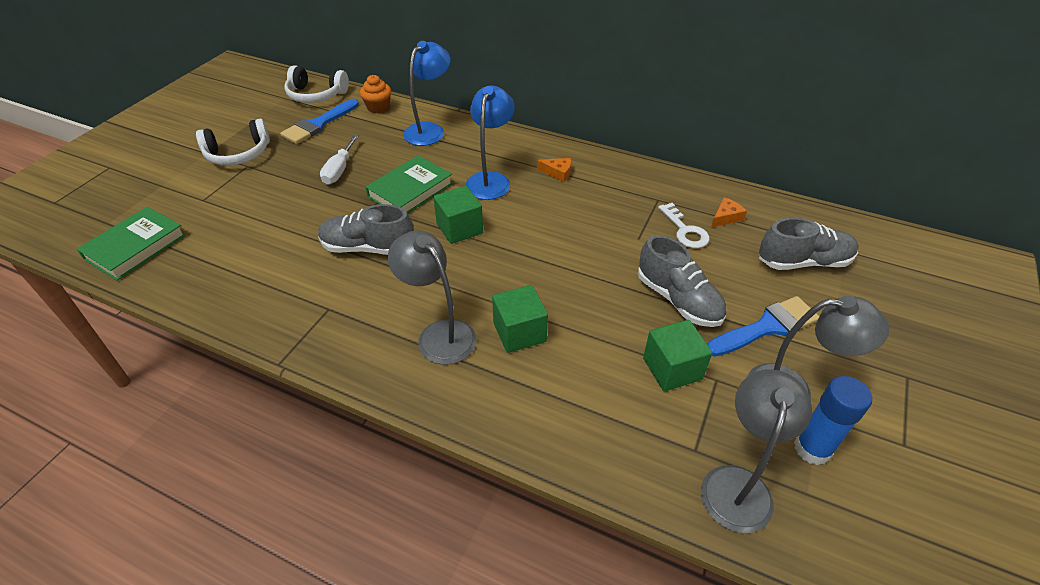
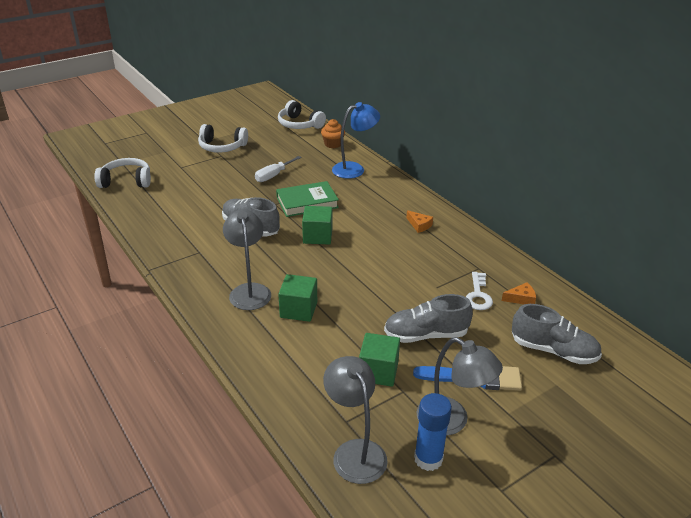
camera: 30 degrees right, 10 degrees down
green book [77,206,186,281] -> white headphones [94,158,151,188]
blue brush [280,99,359,144] -> none
blue lamp [465,86,515,200] -> none
grey shoe [638,235,726,327] -> grey shoe turned 90 degrees clockwise [384,294,473,343]
grey lamp [701,369,812,533] -> grey lamp turned 75 degrees counterclockwise [323,356,388,484]

